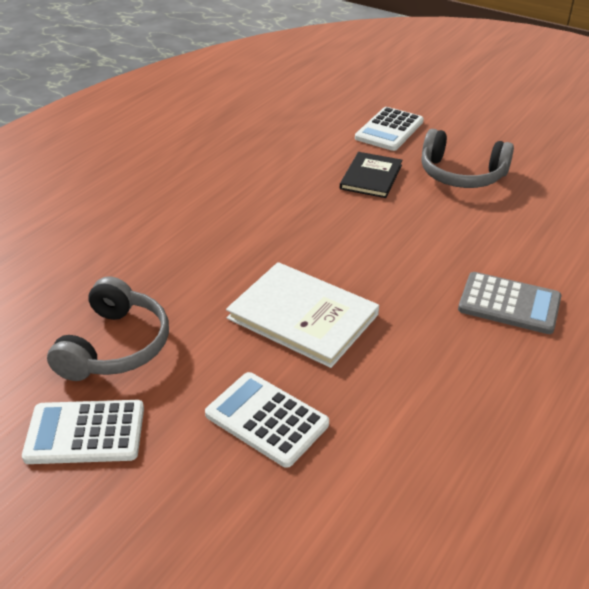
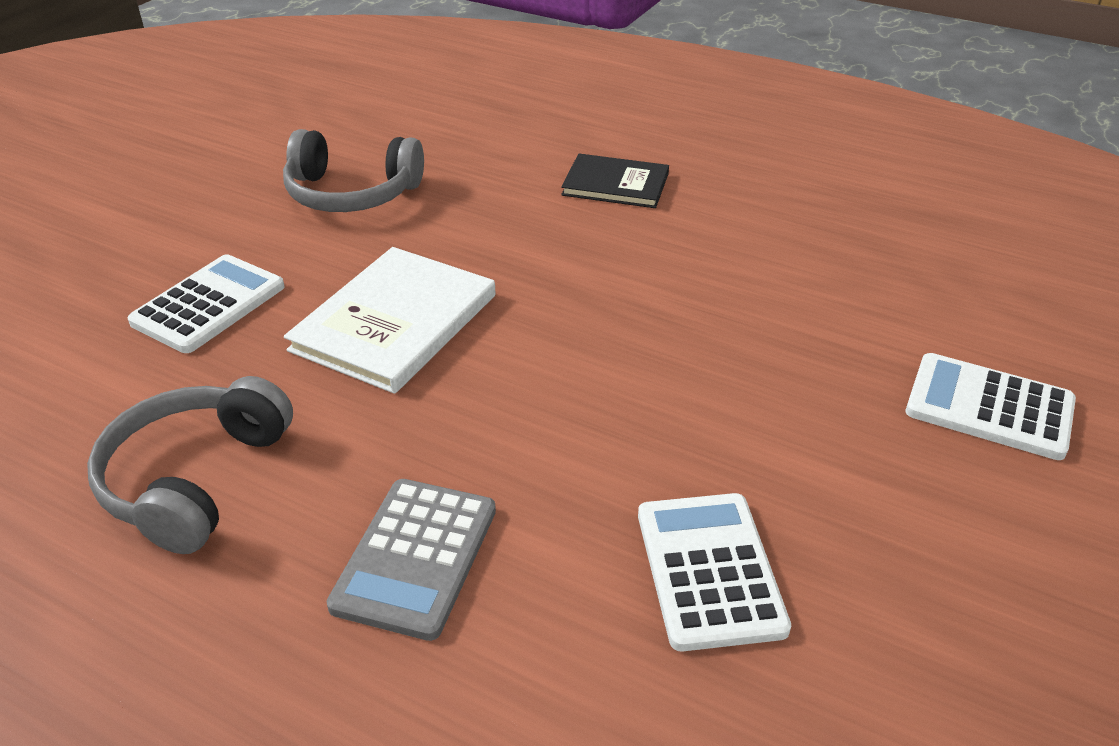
camera: 85 degrees right, 0 degrees up
white calculator [22,400,144,464] -> white calculator moved to [638,493,791,651]
black book [340,152,403,198] -> black book moved to [561,154,669,208]
grey headphones [421,129,514,188] -> grey headphones moved to [87,376,293,554]

